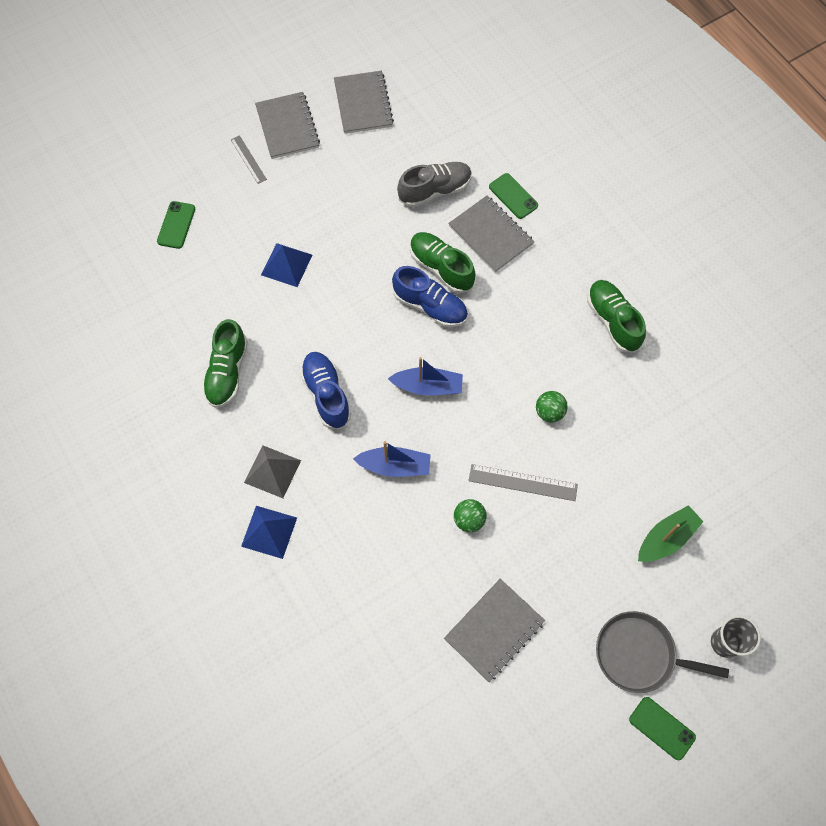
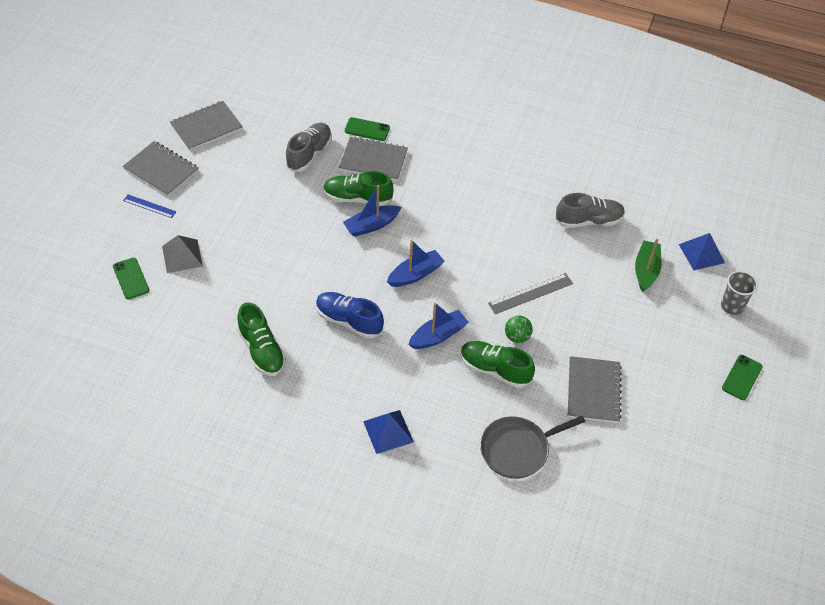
camera: 40 degrees left, 15 degrees down
grey ruler [231,135,267,184] -> blue ruler [123,194,177,218]
grey pyramid [244,445,301,498] -> grey pyramid moved to [162,235,203,273]
blue pyramid [261,243,312,287] -> blue pyramid moved to [679,233,725,270]
grey notebook [334,71,394,134] -> grey notebook turned 75 degrees counterclockwise [170,101,243,151]
blue shoe [392,266,468,327] -> blue boat [343,185,401,237]
green ball [536,391,568,422] -> none
green shoe [587,280,646,352] -> green shoe moved to [460,341,535,388]
grey pan [596,611,729,693] -> grey pan moved to [480,416,585,479]
green phone [629,697,696,760] -> green phone turned 60 degrees counterclockwise [722,355,763,400]
none -> grey shoe [555,193,625,228]

